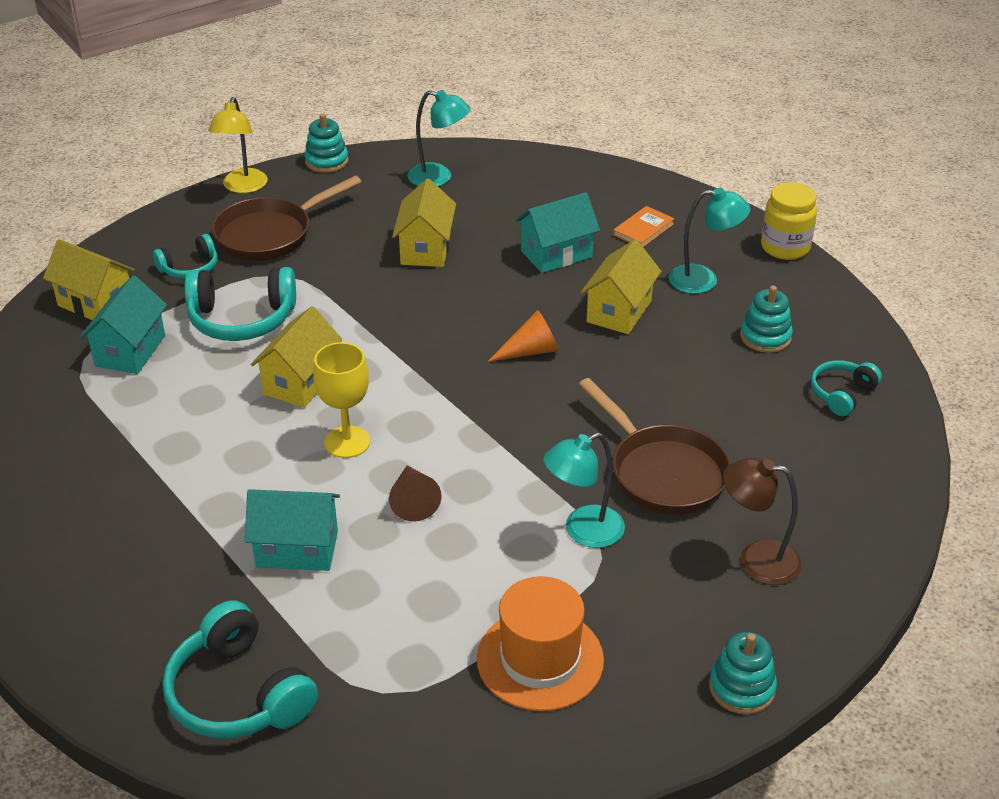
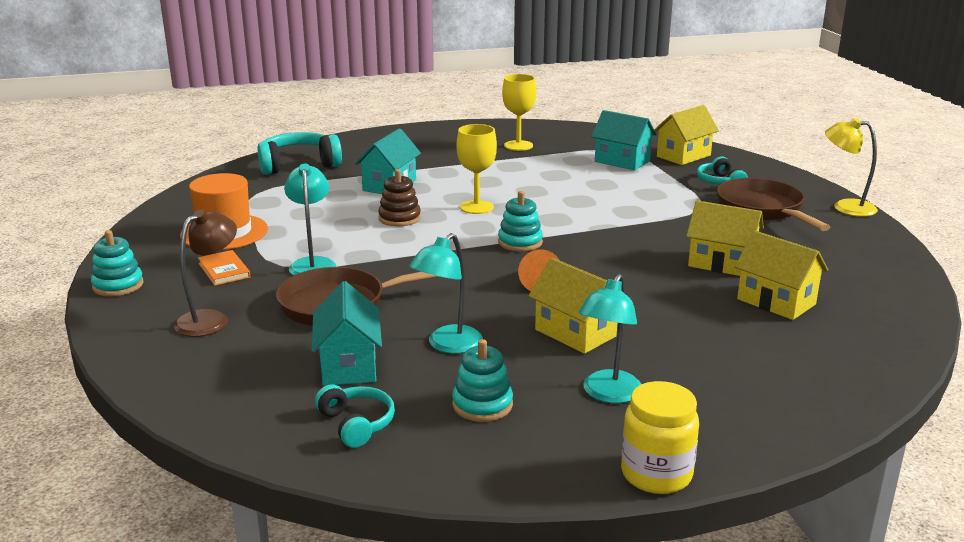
camera: 110 degrees right, 15 degrees down
turquoise headphones [184,267,296,341] -> none
yellow house [251,306,342,408] -> yellow house moved to [735,231,828,320]
turquoise stacking toy [304,114,349,173] -> turquoise stacking toy moved to [498,191,543,252]
brown cone [389,466,441,522] -> brown stacking toy [378,169,421,227]
turquoise lamp [407,90,470,186] -> turquoise lamp moved to [409,233,483,354]
turquoise house [516,192,600,273] -> turquoise house moved to [312,281,382,386]
orange book [613,206,675,247] -> orange book moved to [198,250,251,286]
none -> yellow goblet [502,74,537,151]

